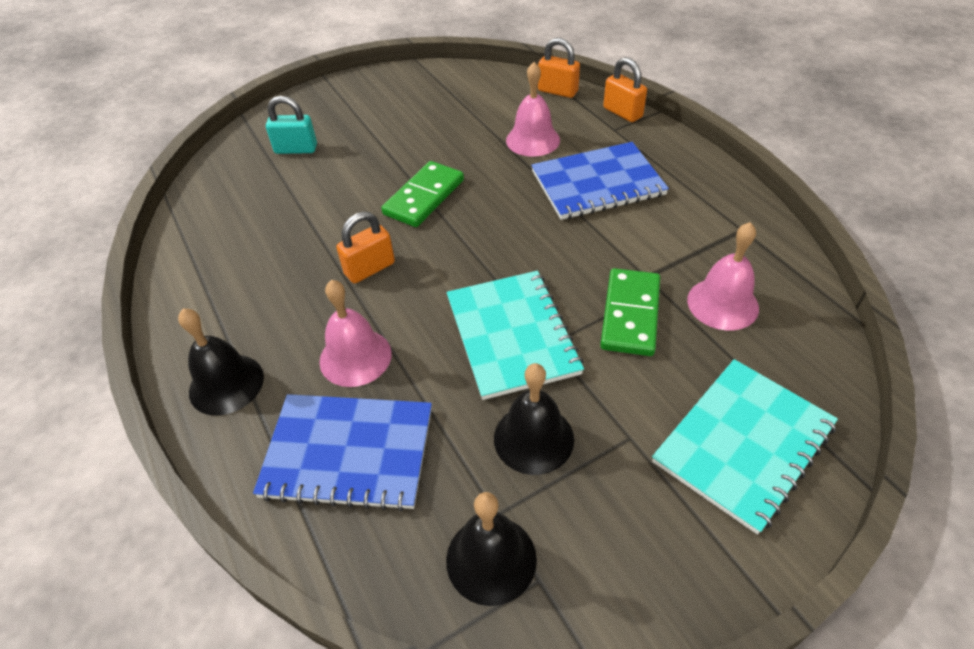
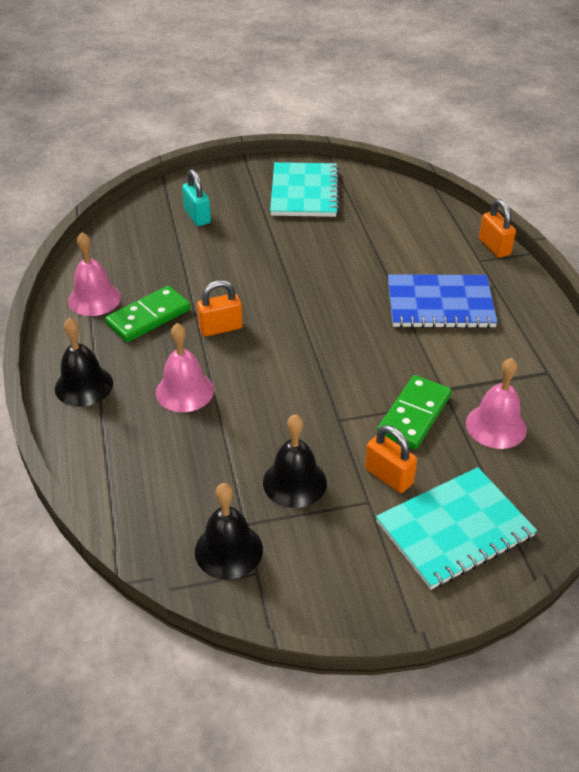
camera: 15 degrees right, 5 degrees down
blue notebook [253,394,432,511] -> none
turquoise padlock [266,96,317,154] -> turquoise padlock turned 45 degrees clockwise [182,169,211,226]
green domino [381,161,464,227] -> green domino moved to [105,286,191,342]
turquoise notebook [447,271,584,400] -> turquoise notebook moved to [270,162,339,217]
pink bell [506,62,560,157] -> pink bell moved to [68,232,121,316]
orange padlock [538,38,580,98] -> orange padlock moved to [365,425,417,493]

